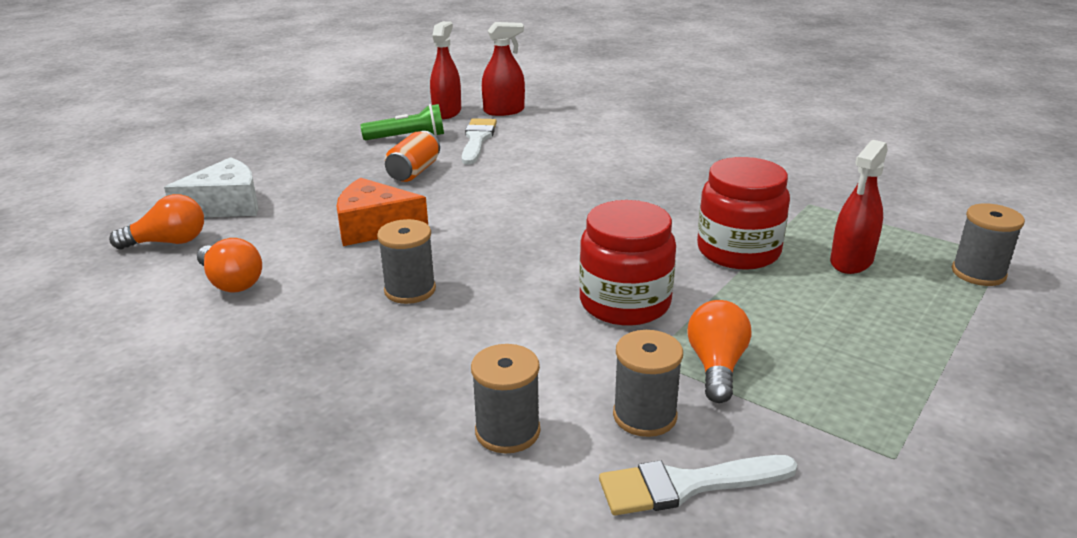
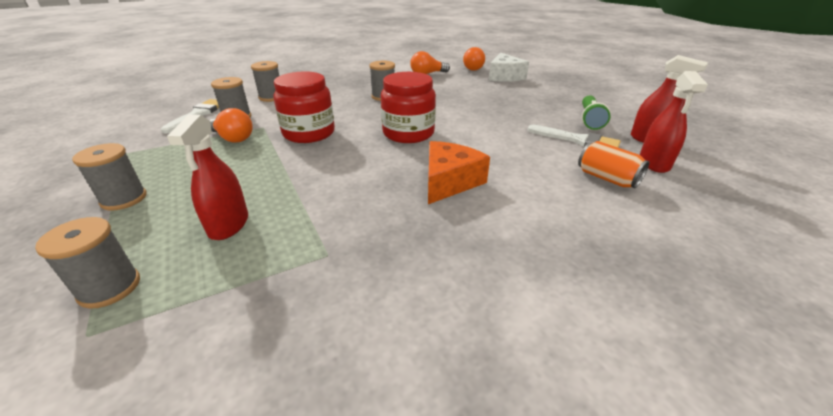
camera: 115 degrees right, 5 degrees up
orange cheese [336,178,428,246] -> orange cheese moved to [428,141,490,204]
orange can [385,131,440,182] -> orange can moved to [578,141,650,189]
red jar [697,157,790,270] -> red jar moved to [381,72,436,143]
red spray bottle [830,140,888,274] -> red spray bottle turned 150 degrees counterclockwise [167,115,248,240]
none -> grey spool [72,143,147,210]

